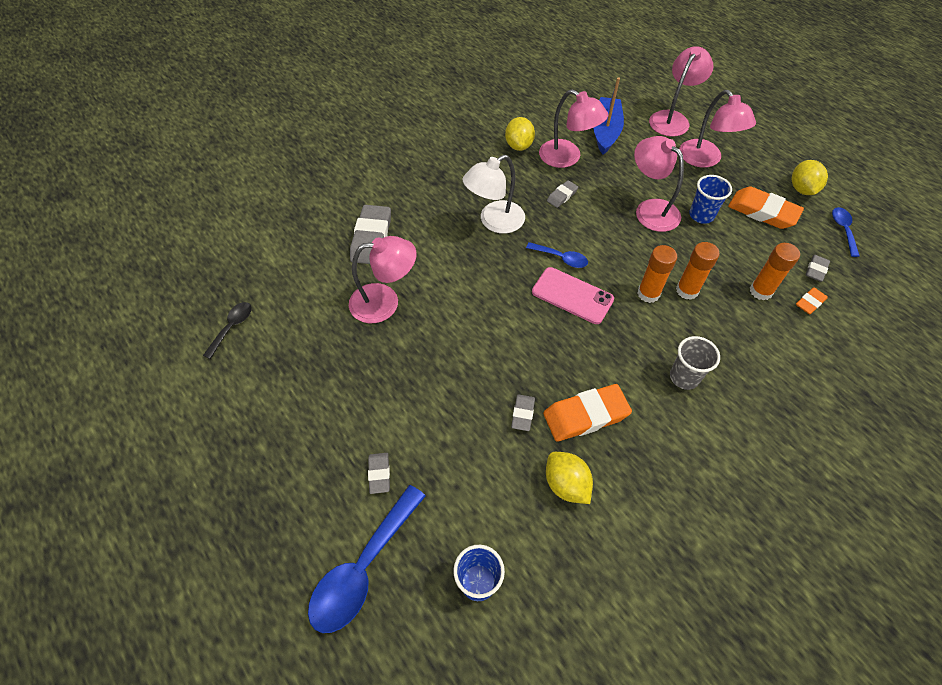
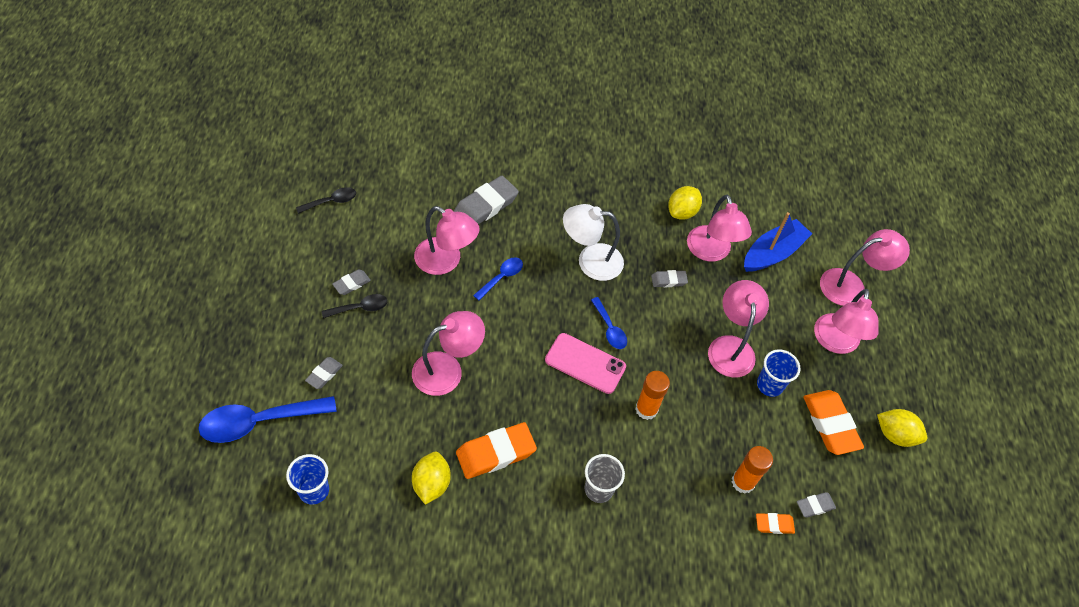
camera: 35 degrees right, 0 degrees up
grey eraser [511,394,535,431] -> grey eraser moved to [332,270,371,295]
pink phone [532,267,614,324] -> pink phone turned 45 degrees counterclockwise [545,333,626,394]
orange eraser [543,384,632,442] -> orange eraser turned 45 degrees counterclockwise [456,422,537,479]
orange glue stick [676,242,720,300] -> none
yellow lemon [792,160,828,195] -> yellow lemon turned 75 degrees clockwise [877,409,927,447]
blue spoon [832,207,860,257] -> blue spoon moved to [473,257,523,300]
none -> black spoon [322,294,388,318]
none -> pink lamp [412,311,485,396]

